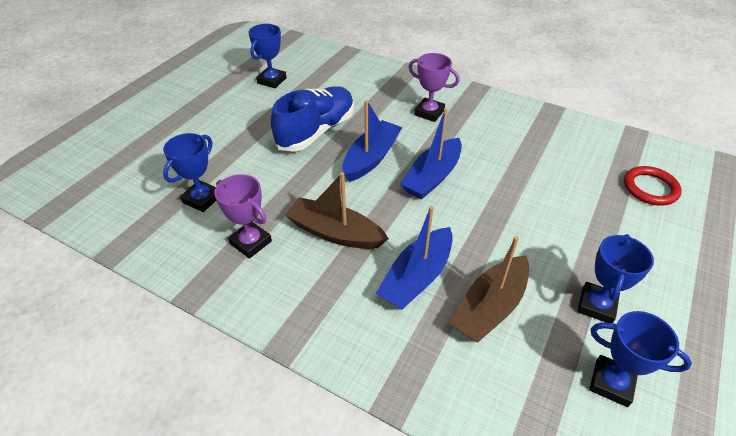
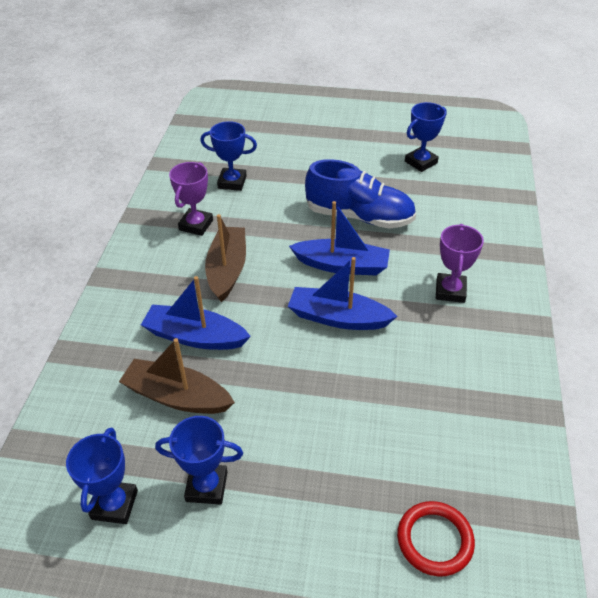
camera: 70 degrees right, 0 degrees up
blue trophy [248,24,287,88] -> blue trophy turned 45 degrees counterclockwise [405,102,447,172]

